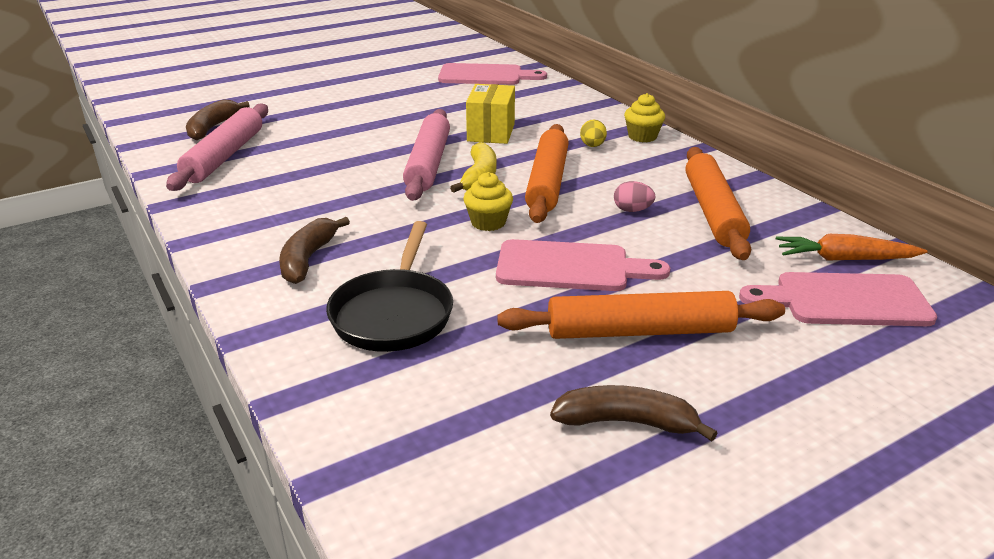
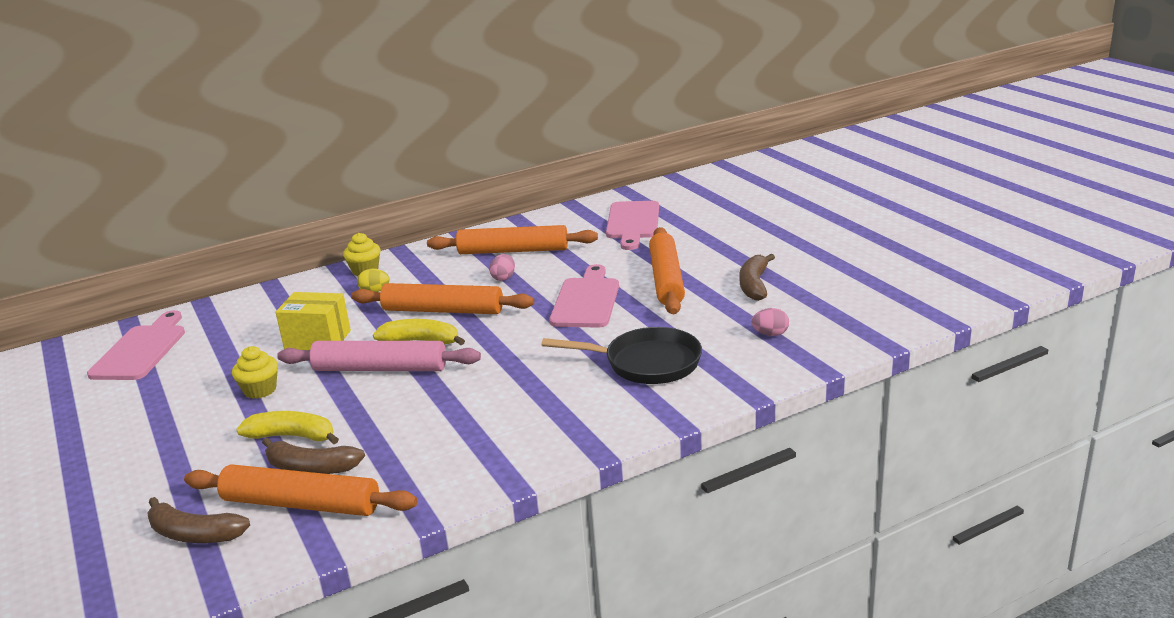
camera: 85 degrees left, 5 degrees down
pink rolling pin [166,103,268,191] -> orange rolling pin [184,464,417,516]
brown banana [279,217,350,284] -> brown banana moved to [262,438,365,474]
yellow cupcake [463,172,513,231] -> yellow cupcake moved to [232,346,278,399]
orange carrot [776,234,928,261] -> none
none -> yellow banana [236,411,339,444]
none -> pink egg [751,308,789,336]

